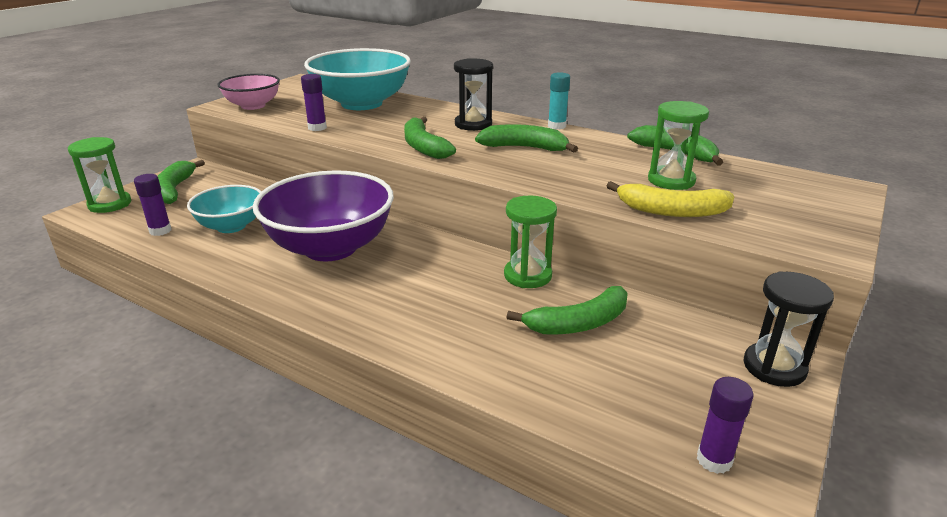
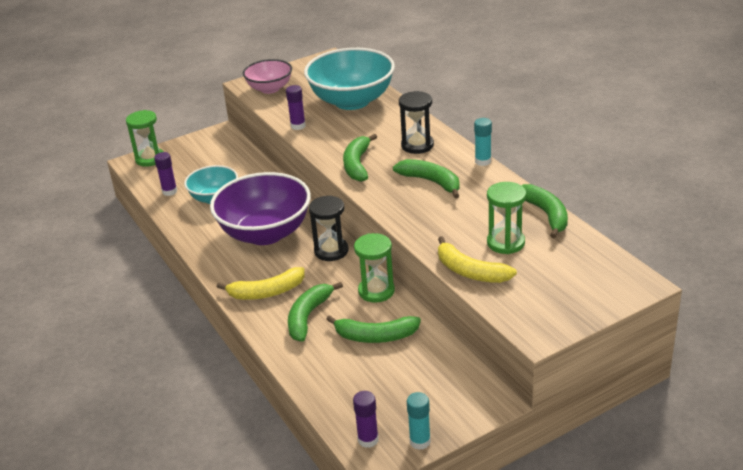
camera: 30 degrees right, 5 degrees up
green banana [158,160,205,204] -> green banana moved to [288,282,343,342]
black hourglass [743,271,834,387] -> black hourglass moved to [309,195,349,261]
none -> yellow banana [217,267,305,300]
none -> turquoise glue stick [407,392,431,450]

